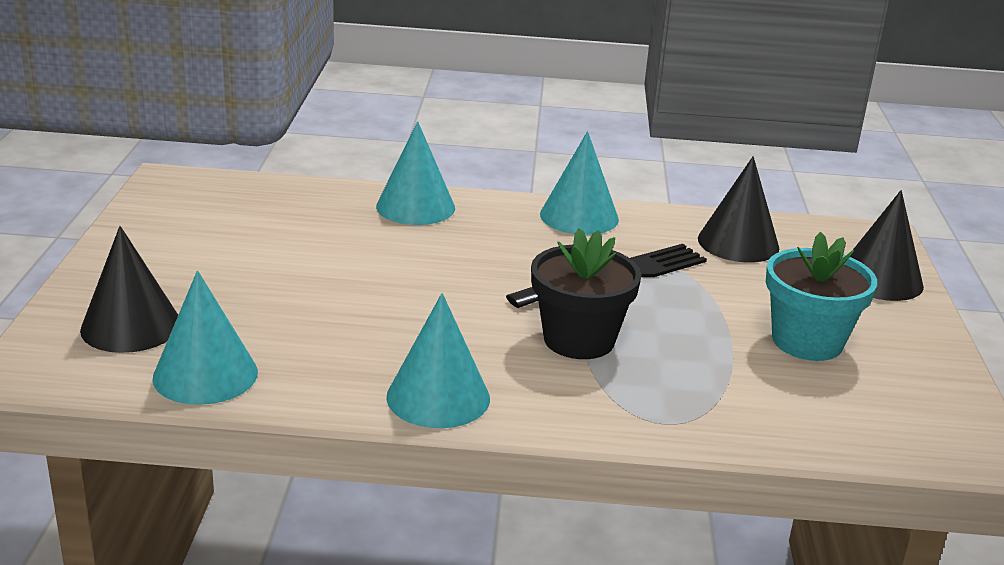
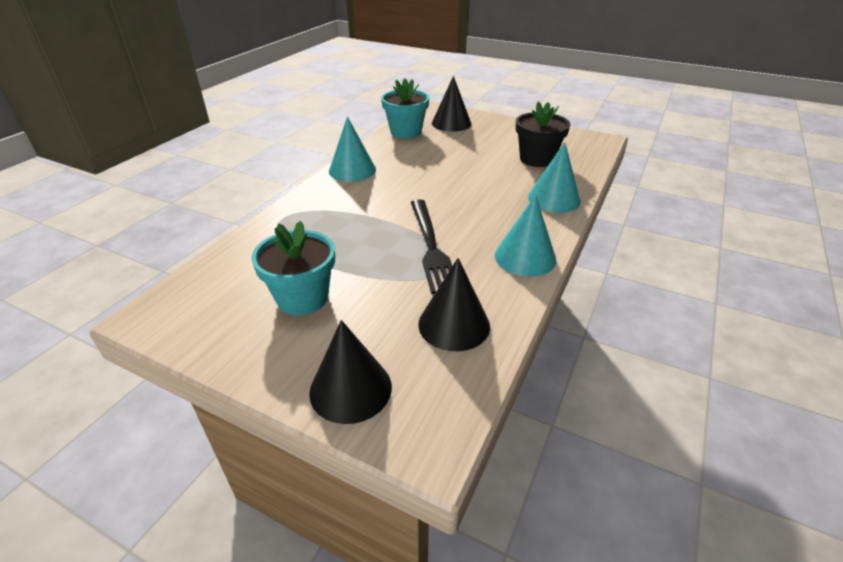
camera: 115 degrees right, 10 degrees up
turquoise cone [153,270,258,405] -> turquoise flower pot [381,78,430,139]
black flower pot [531,228,641,359] -> black flower pot moved to [516,101,571,167]

